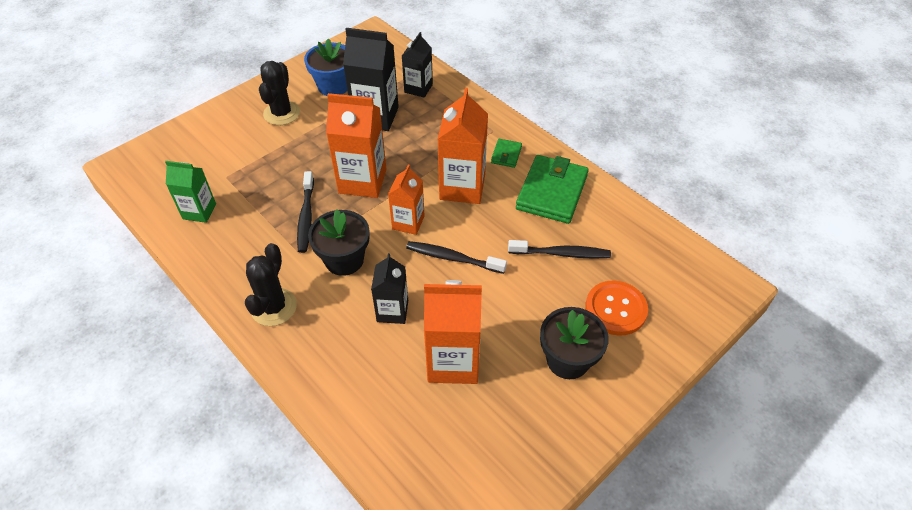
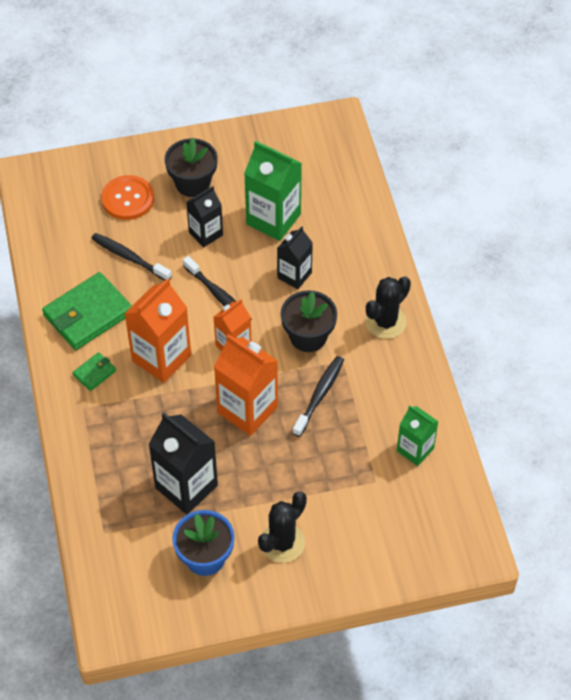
camera: 150 degrees left, 5 degrees up
black carton [402,32,433,98] -> black carton moved to [186,186,223,247]
orange carton [424,280,482,384] -> green carton [244,141,302,241]

